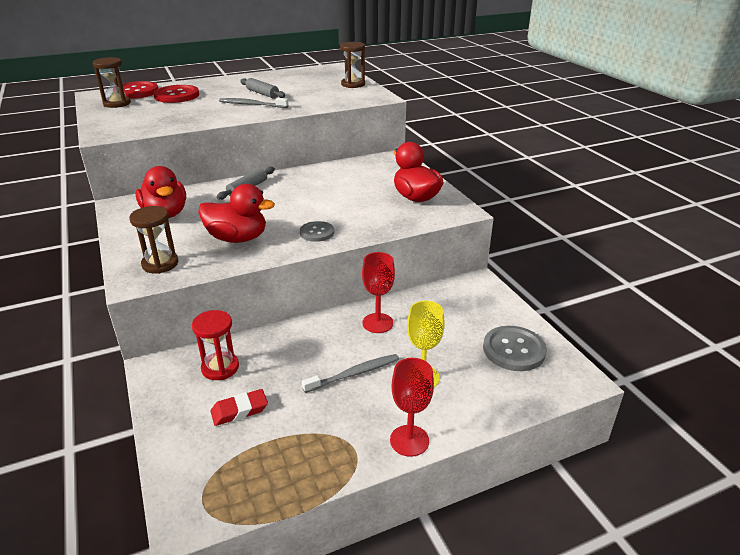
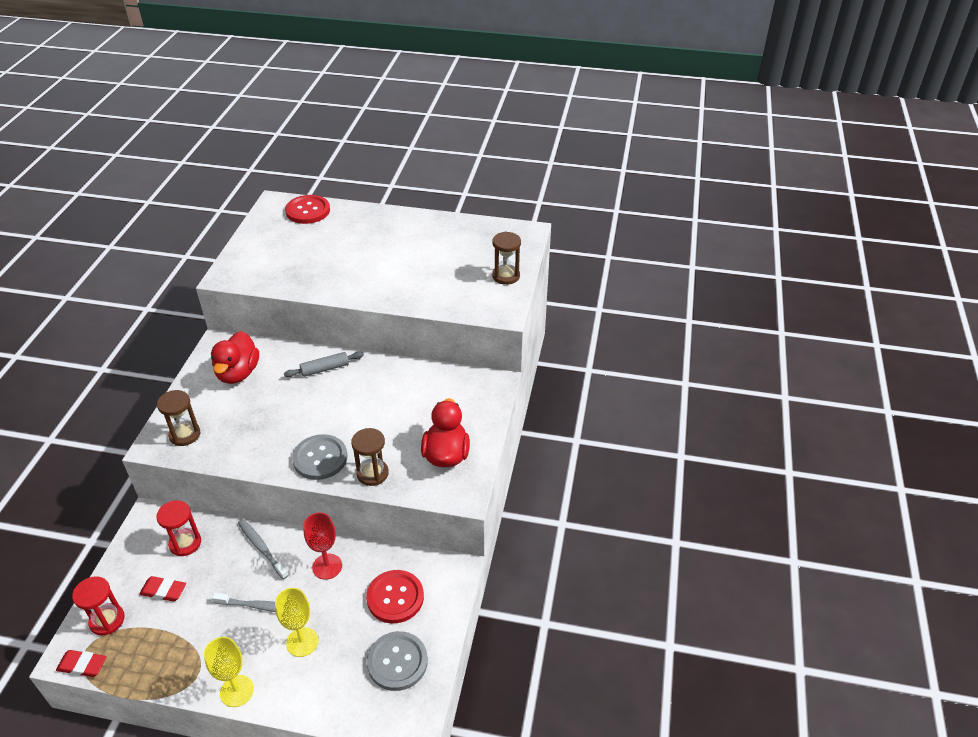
camera: 35 degrees right, 10 degrees up
brown hourglass [93,57,131,108] -> brown hourglass moved to [351,428,389,486]
red button [153,85,199,103] -> red button moved to [366,570,424,624]
red duck [198,184,275,243] -> none
grey toothbrush [219,98,289,108] -> grey toothbrush moved to [238,519,288,579]
grey rolling pin [240,78,285,98] -> none
grey button [300,221,334,242] -> grey button [292,434,347,480], size x1.62
red goblet [390,358,434,457] -> yellow goblet [204,637,254,707]
none -> red eraser [56,650,106,677]
none -> red hourglass [72,576,125,636]

